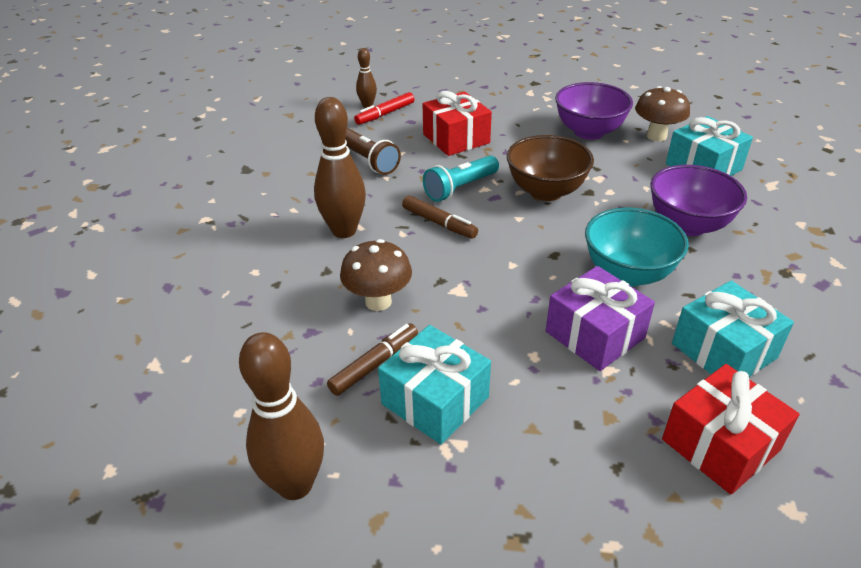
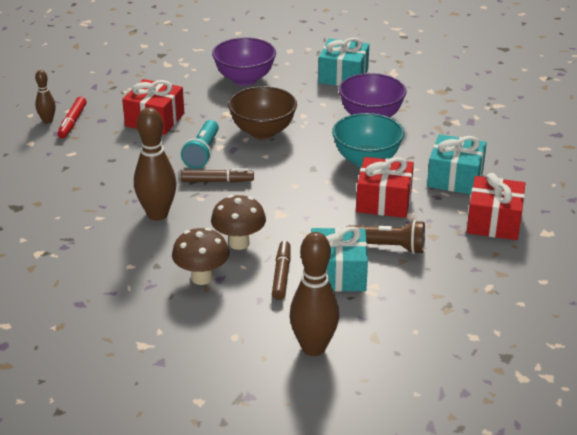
camera: 40 degrees left, 5 degrees down
brown flashlight [345,129,401,175] -> brown flashlight moved to [347,220,425,254]
purple gift [546,266,655,371] -> red gift [356,157,414,218]
brown mushroom [635,86,690,141] -> brown mushroom moved to [172,228,229,285]

